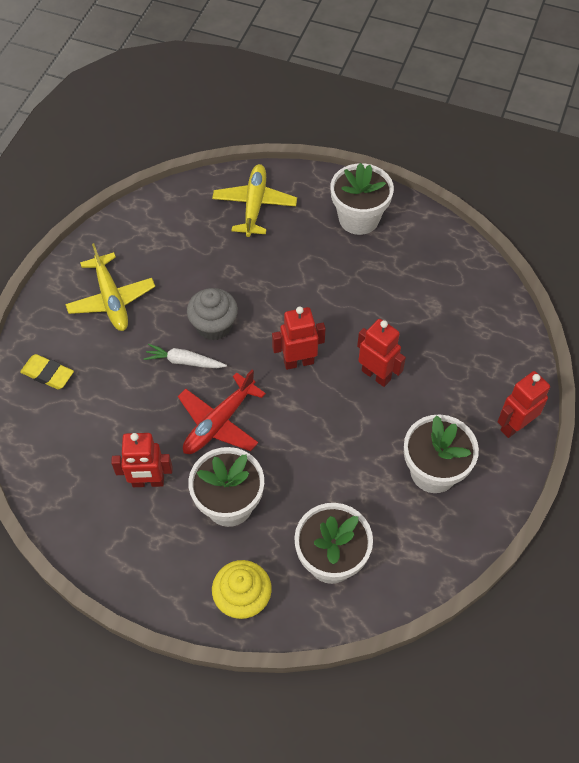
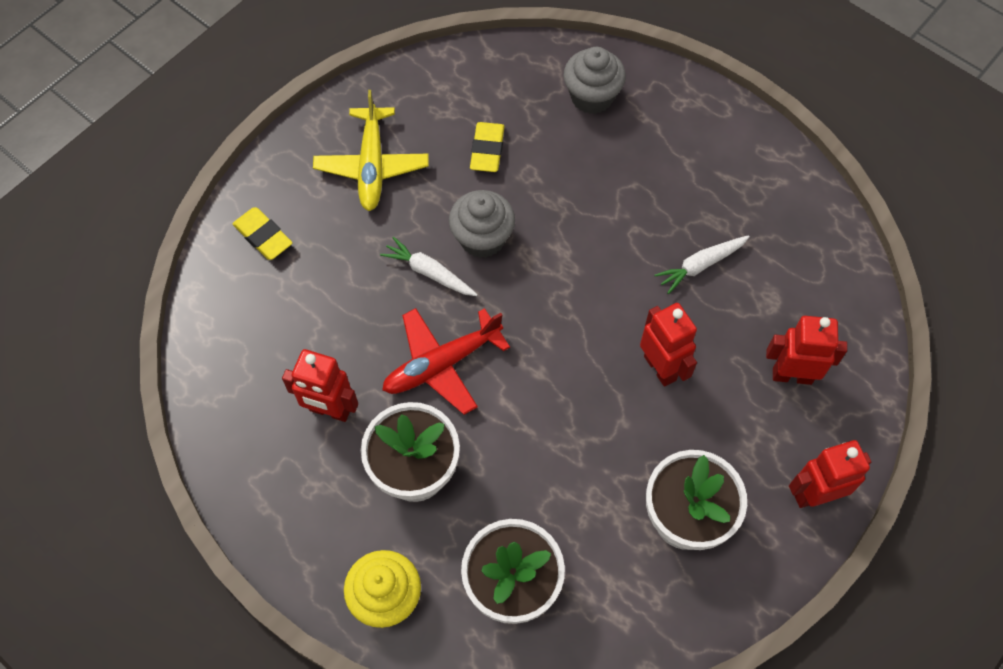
camera: 20 degrees right, 5 degrees up
yellow plane [212,164,297,237] -> grey cupcake [564,47,626,114]
red robot [272,307,326,370] -> red robot moved to [766,316,847,385]
white flower pot [330,163,394,235] -> none
none -> yellow eraser [470,122,505,172]
none -> white carrot [654,235,750,294]

